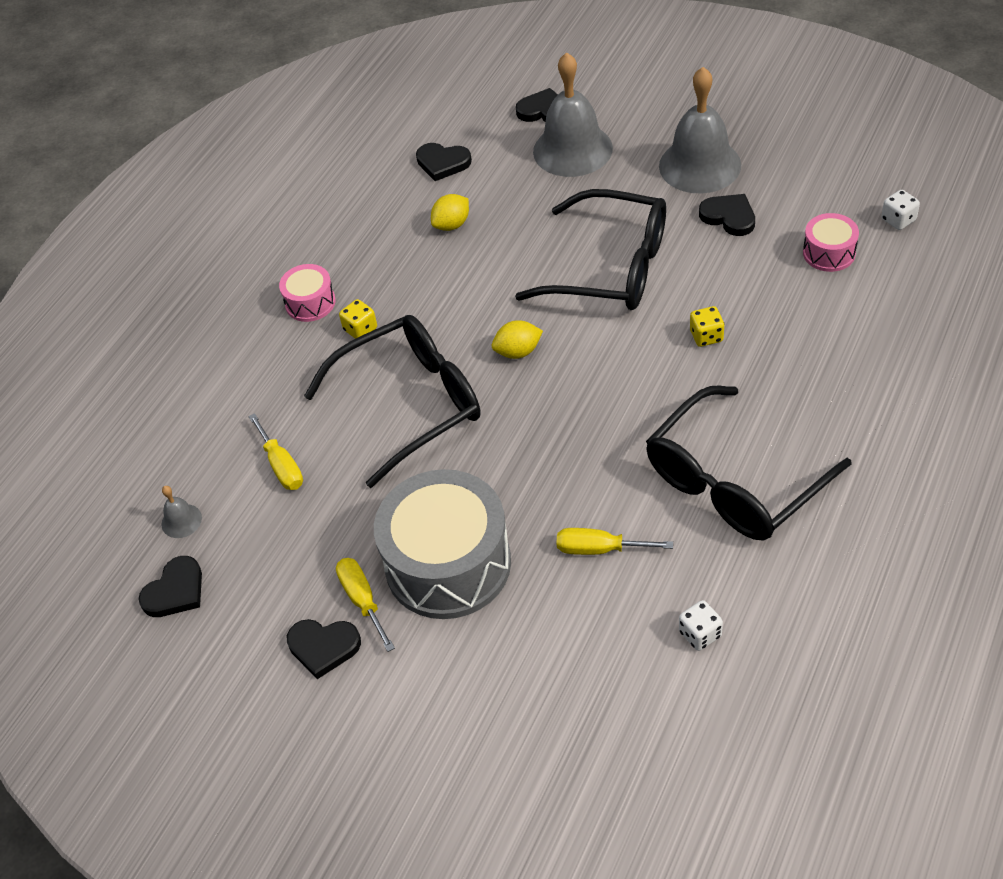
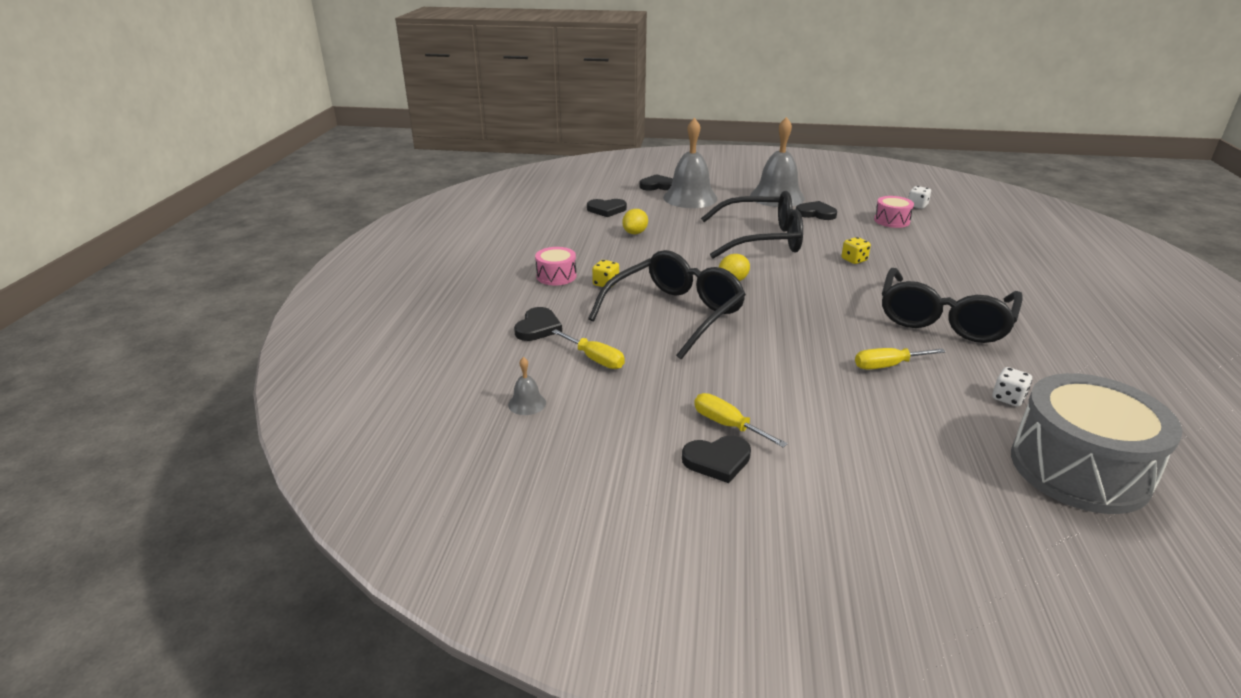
camera: 25 degrees left, 20 degrees down
black heart [138,556,202,617] -> black heart moved to [514,307,562,341]
grey drum [374,469,511,619] -> grey drum moved to [1011,373,1183,514]

